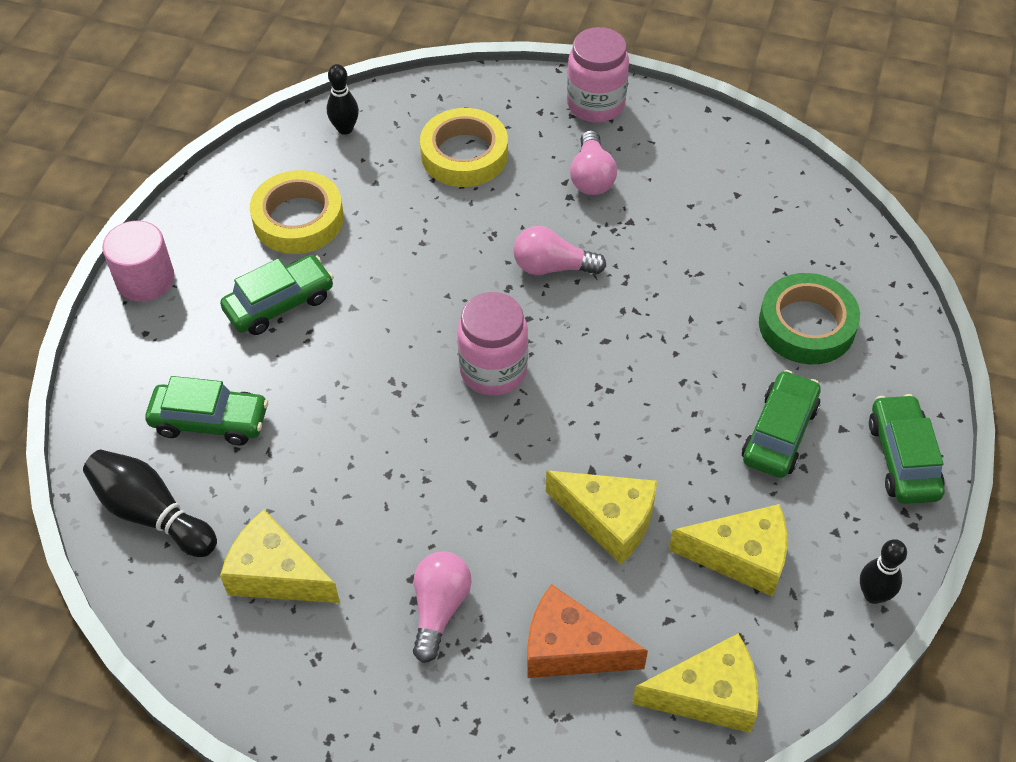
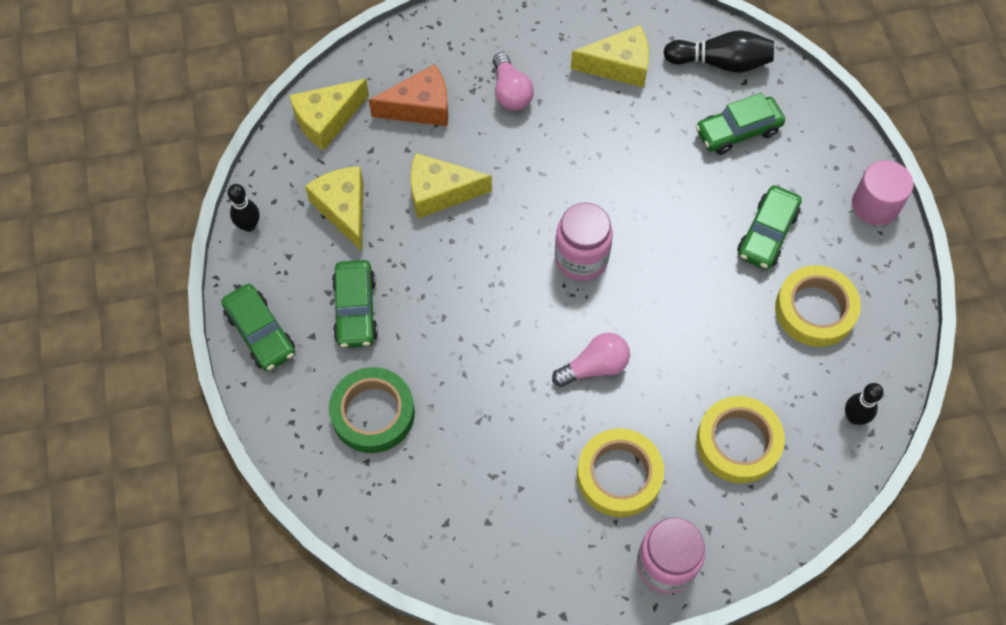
camera: 150 degrees right, 10 degrees up
pink light bulb [570,130,617,195] -> yellow tape [577,428,664,517]
yellow cheese [669,504,787,597] -> yellow cheese turned 90 degrees clockwise [305,166,363,251]

